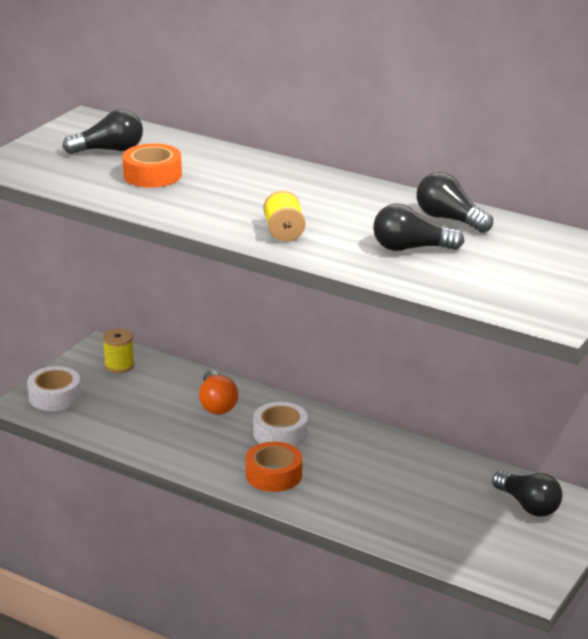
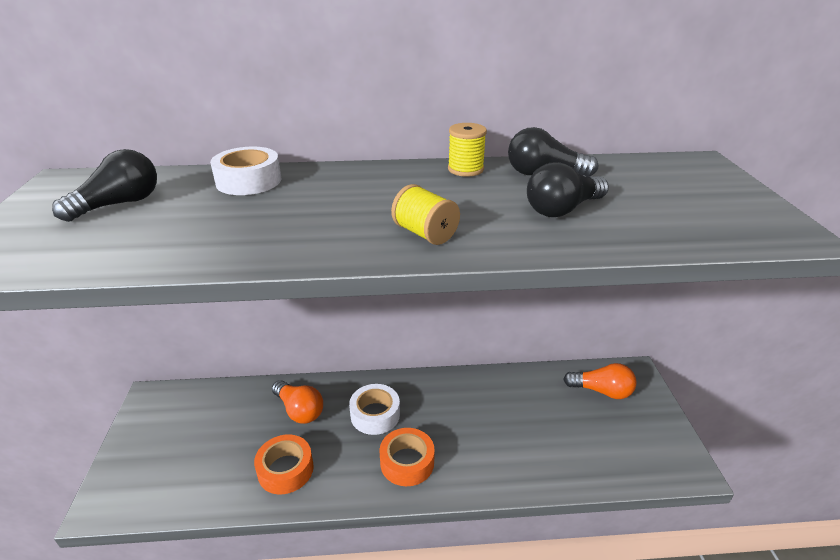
camera: 35 degrees left, 5 degrees up
white tape [27,366,81,411] -> white tape moved to [210,147,281,195]
yellow spool [103,329,135,373] -> yellow spool moved to [448,123,487,177]
orange tape [123,143,182,188] -> orange tape moved to [254,434,314,495]
black light bulb [492,471,562,517] -> orange light bulb [563,363,637,399]

